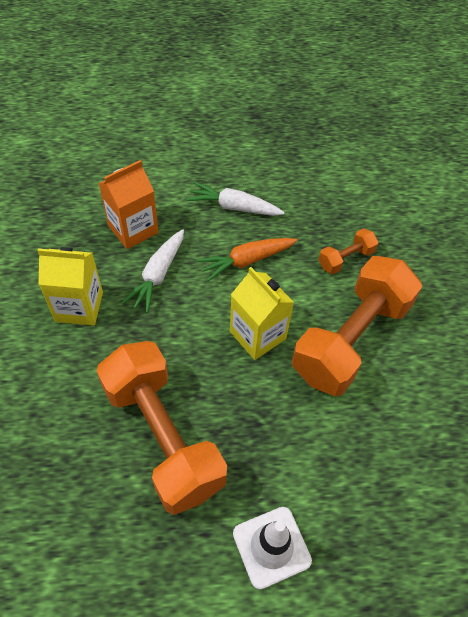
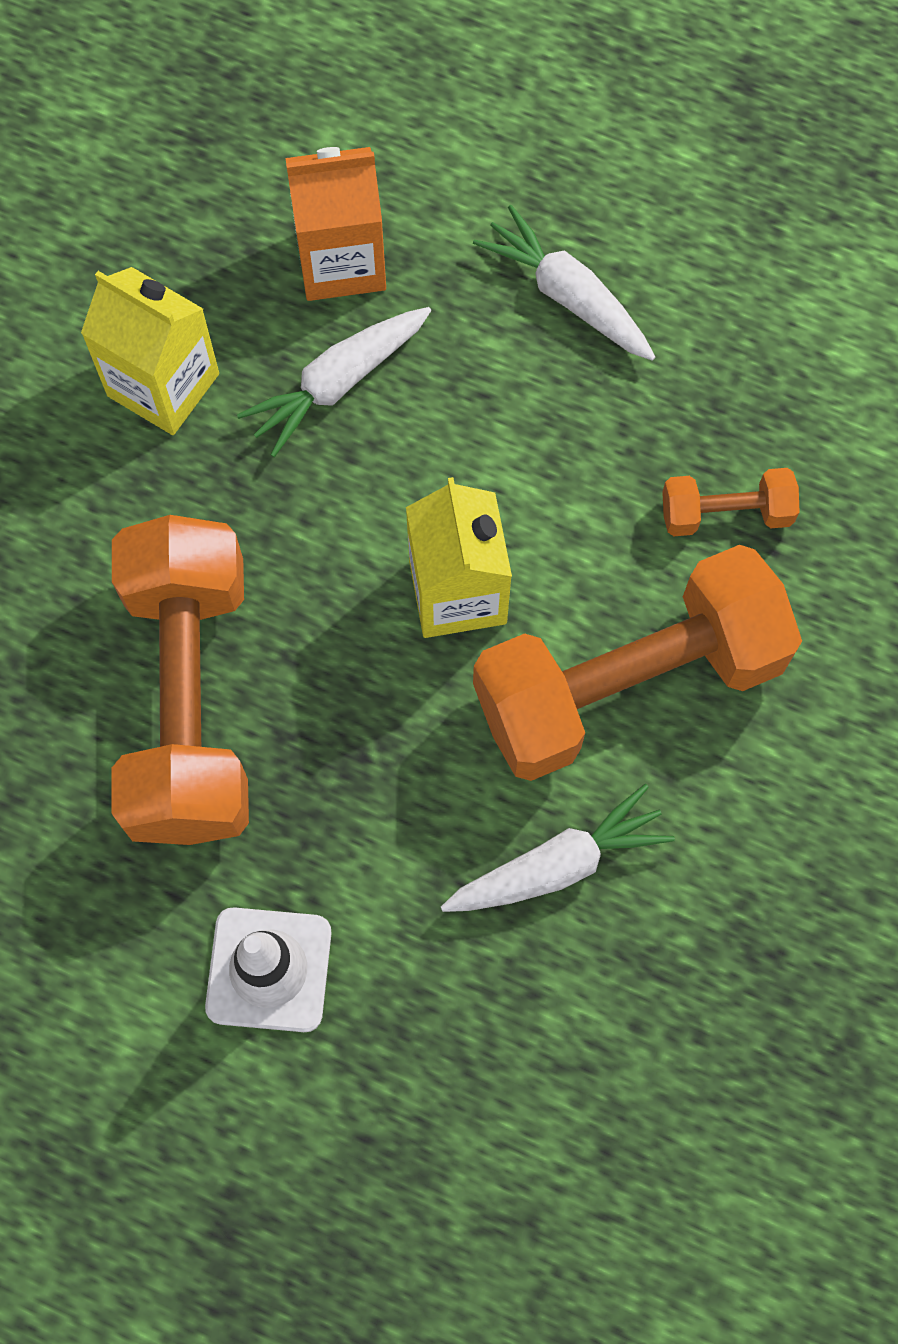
camera: 30 degrees right, 15 degrees up
orange carrot [197,238,297,281] -> none
none -> white carrot [441,784,675,912]

